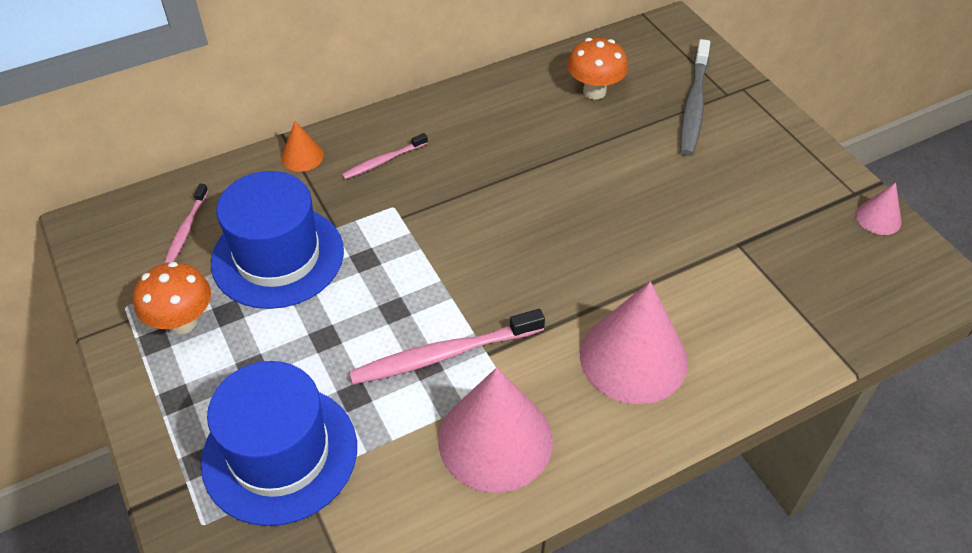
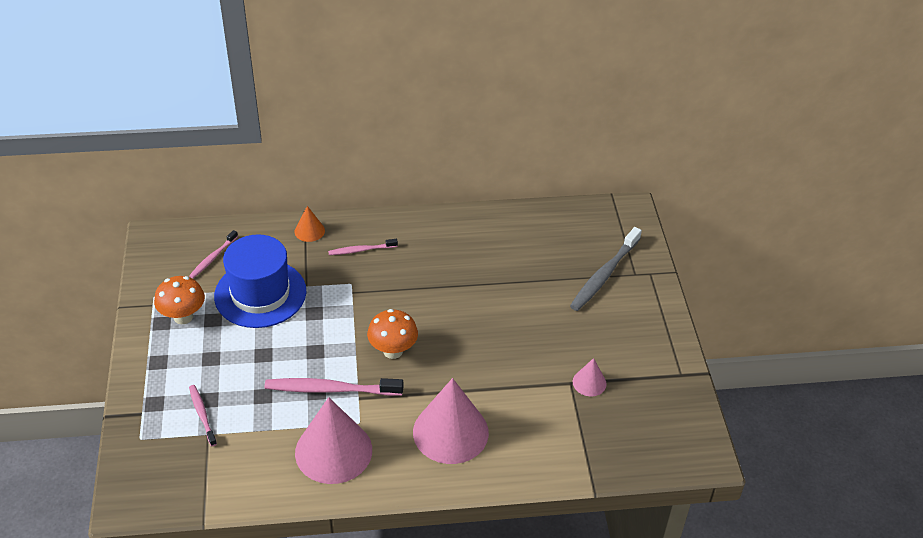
camera: 20 degrees right, 5 degrees down
blue hat [201,361,357,526] -> pink toothbrush [189,385,217,446]
orange mushroom [567,38,628,99] -> orange mushroom moved to [367,309,418,359]
pink cone [856,182,902,235] -> pink cone moved to [573,358,607,396]

